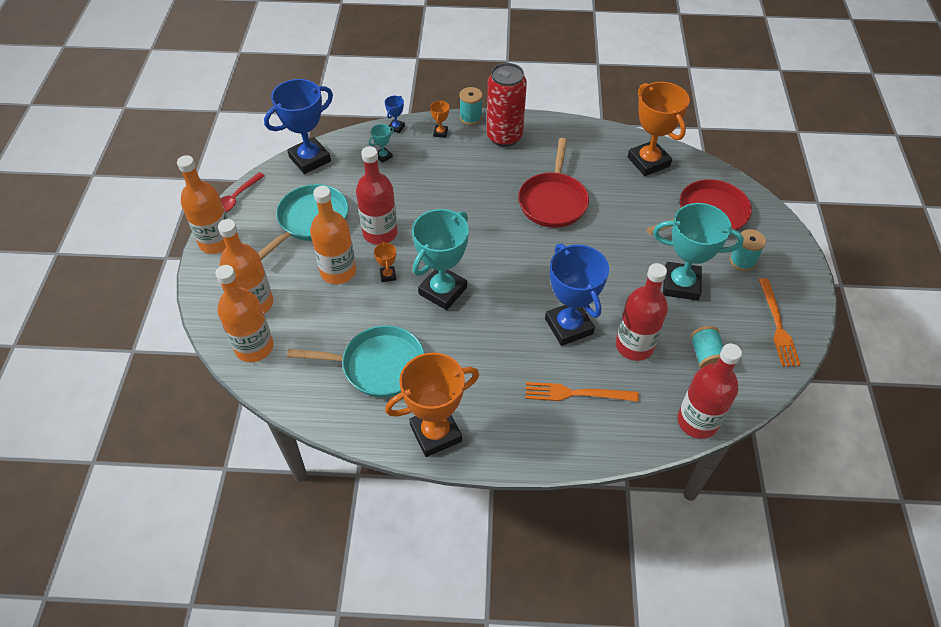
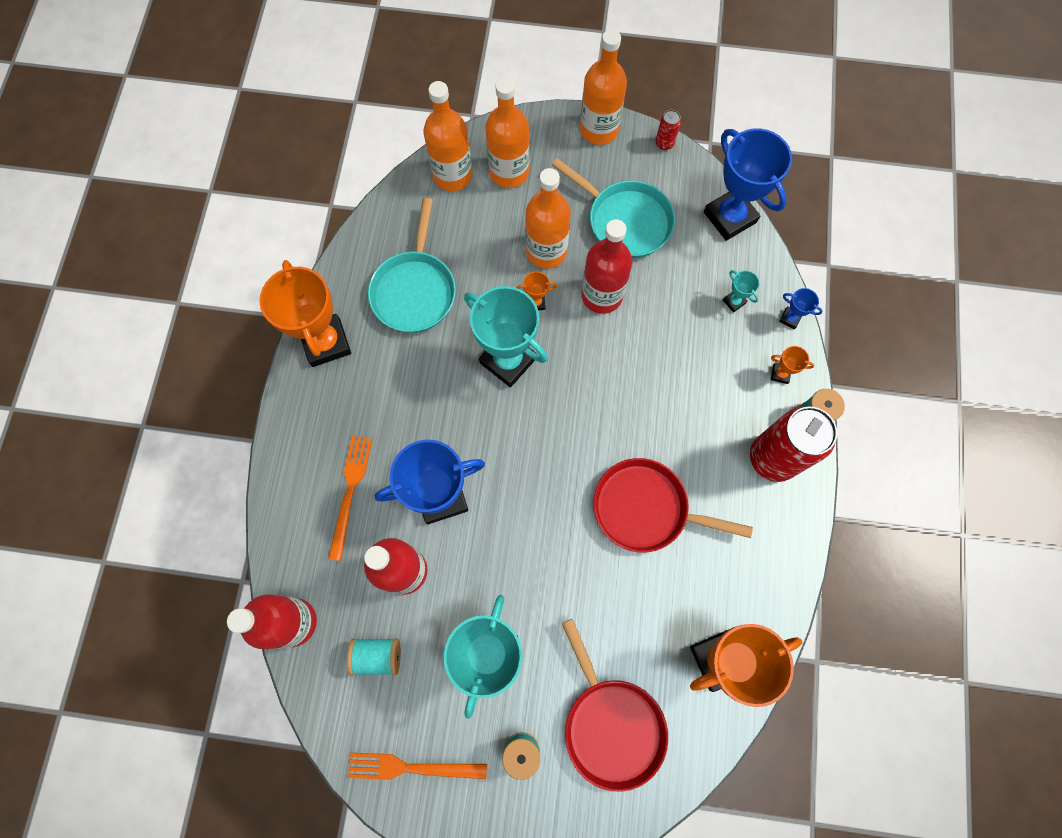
camera: 95 degrees right, 20 degrees up
red spoon [220,172,265,213] -> red can [656,110,681,150]

